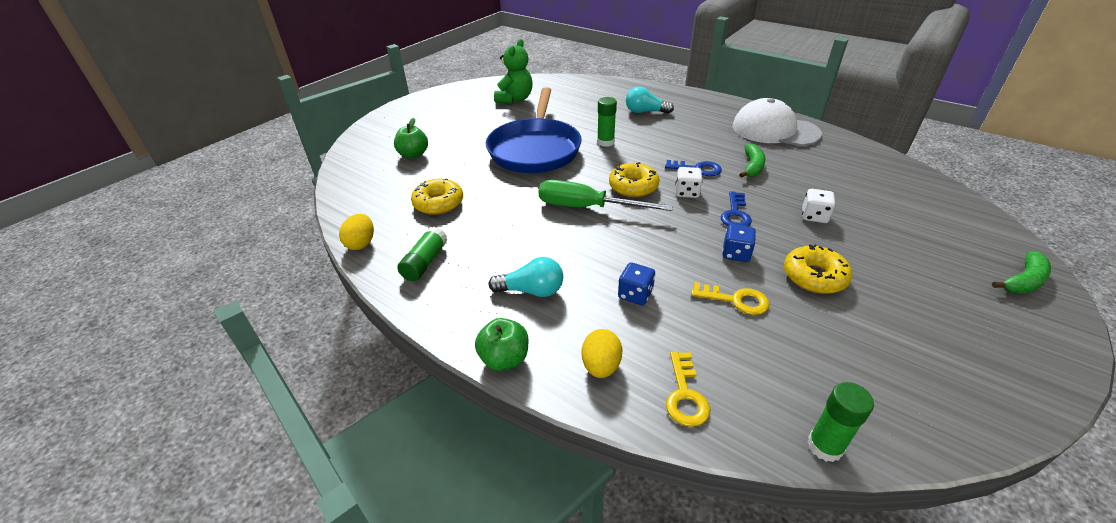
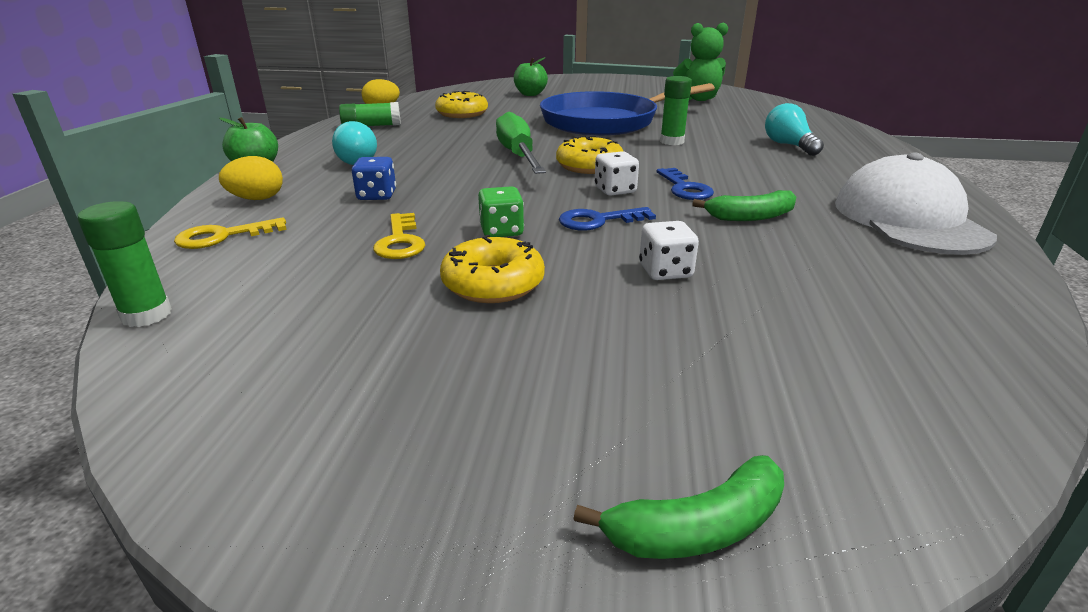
camera: 60 degrees right, 10 degrees down
blue dice [722,224,756,262] -> green dice [478,186,524,237]
green banana [992,251,1051,294] -> green banana turned 45 degrees counterclockwise [573,455,784,559]

